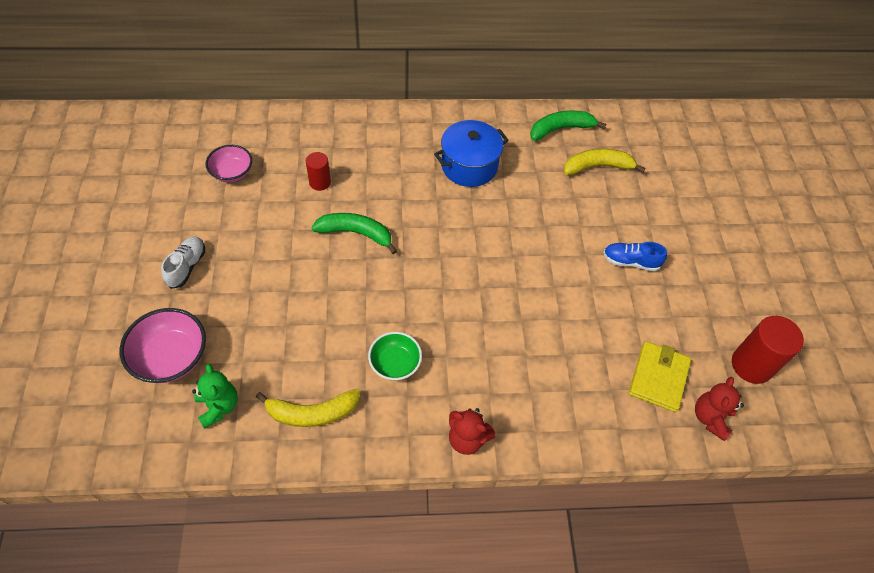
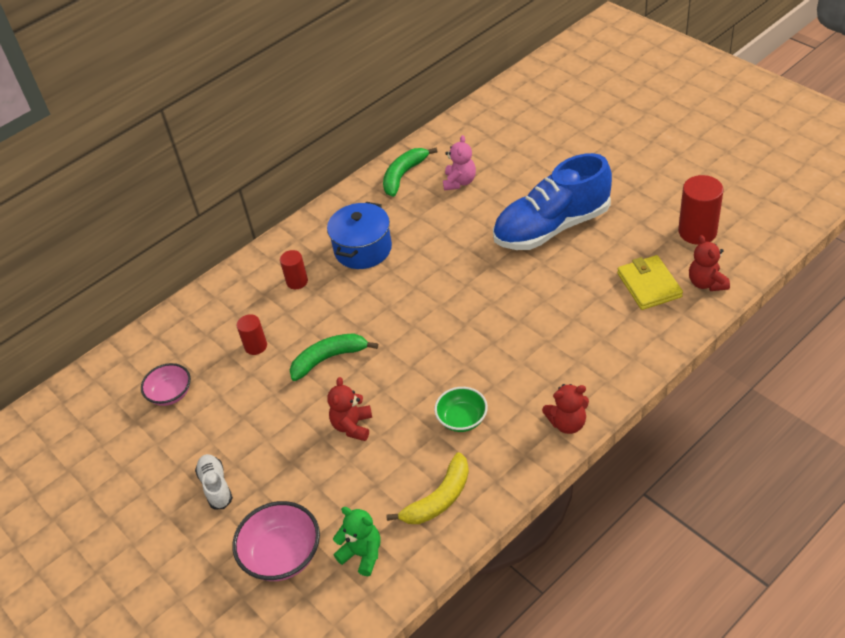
camera: 30 degrees left, 10 degrees down
yellow banana [564,149,645,175] -> pink teddy bear [443,135,476,191]
blue shoe [603,242,667,272] -> blue shoe [493,153,612,250], size x2.32
none -> red cylinder [280,250,308,289]
none -> red teddy bear [327,377,372,441]

